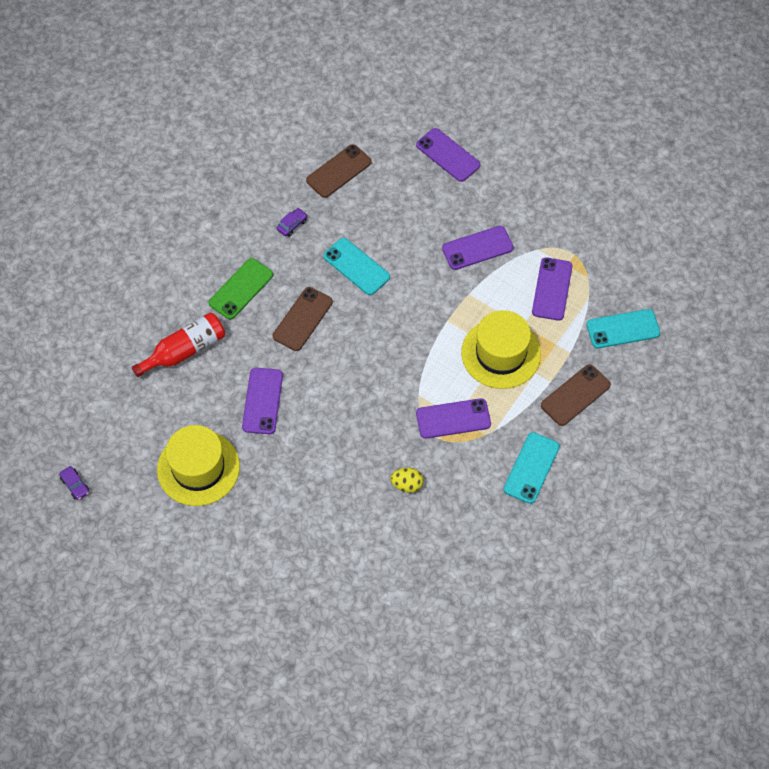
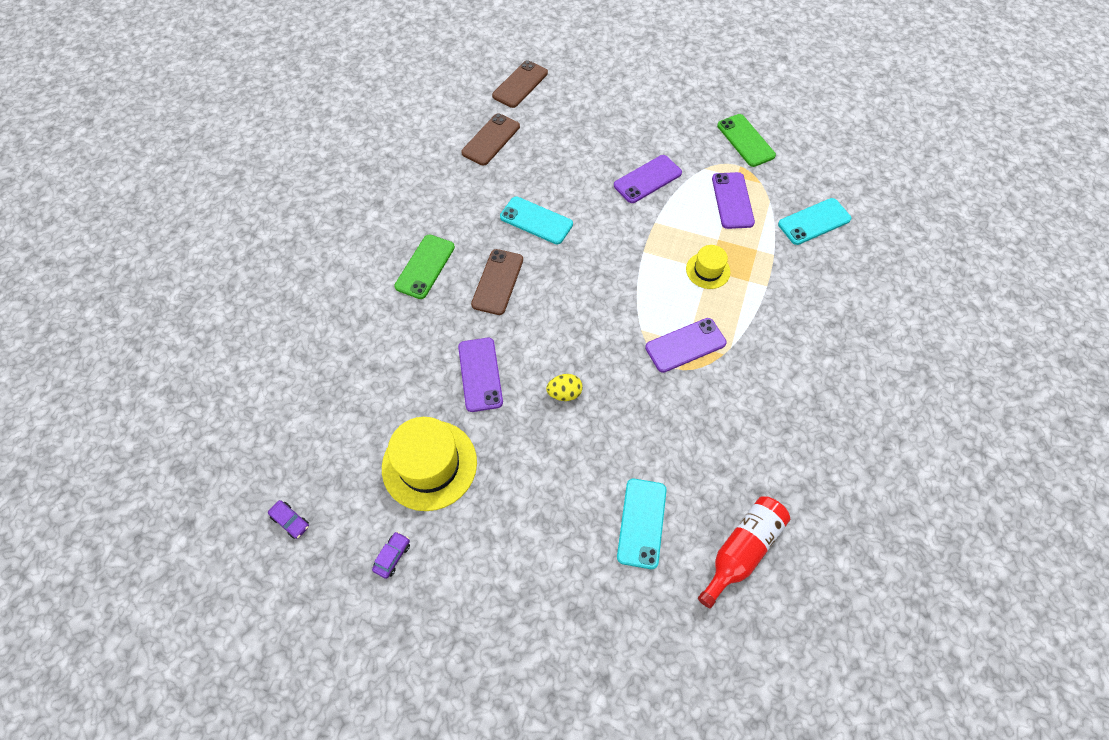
camera: 15 degrees left, 0 degrees up
red bottle [132,312,225,377] -> red bottle moved to [698,496,790,609]
purple car [277,208,308,237] -> purple car moved to [372,531,410,579]
yellow egg [390,467,423,493] -> yellow egg moved to [546,374,583,401]
purple phone [416,128,480,182] -> none
yellow hat [461,310,541,389] -> yellow hat [686,245,731,289], size x0.54
turquoise phone [503,432,560,504] -> turquoise phone moved to [617,479,667,569]
brown phone [541,364,611,426] -> brown phone moved to [492,60,548,108]
none -> green phone [717,114,776,167]

